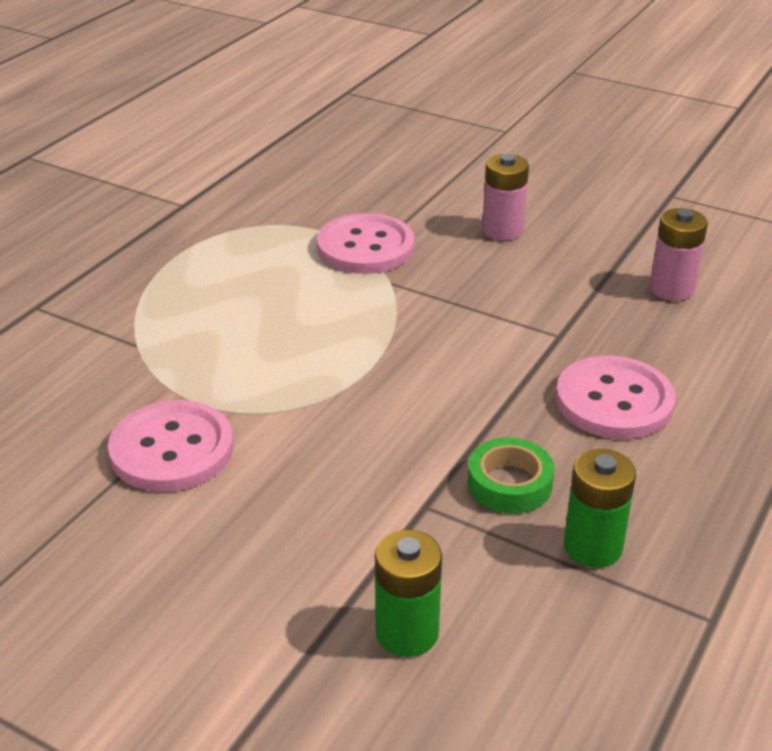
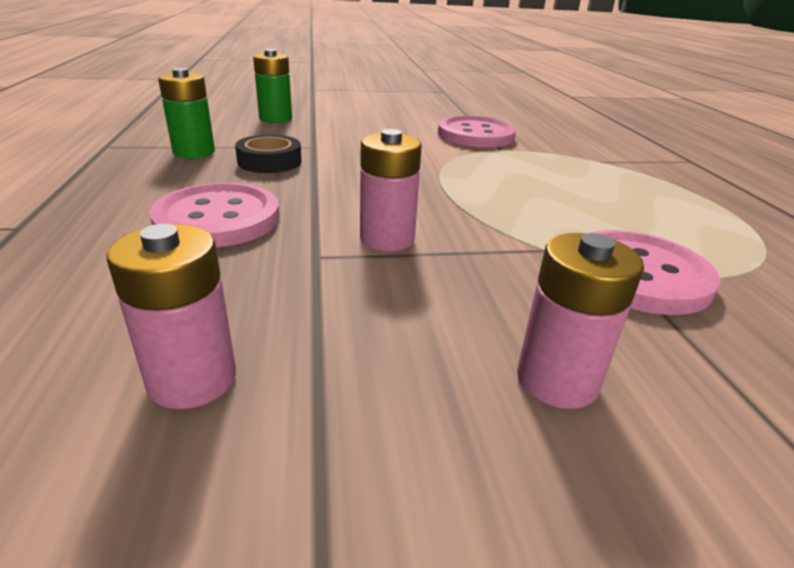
camera: 140 degrees right, 5 degrees down
green tape [468,438,554,514] -> black tape [235,135,302,173]
none -> pink battery [360,129,422,251]

